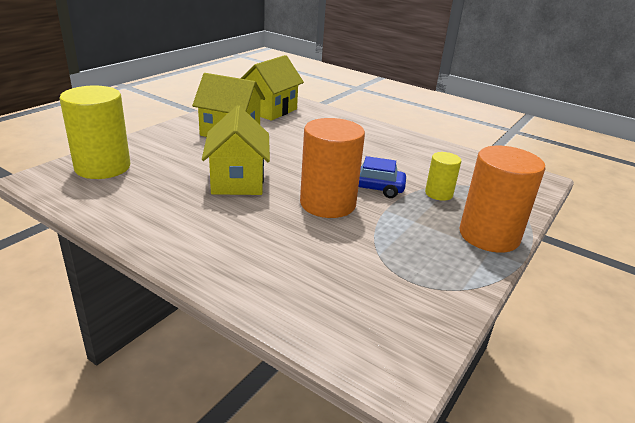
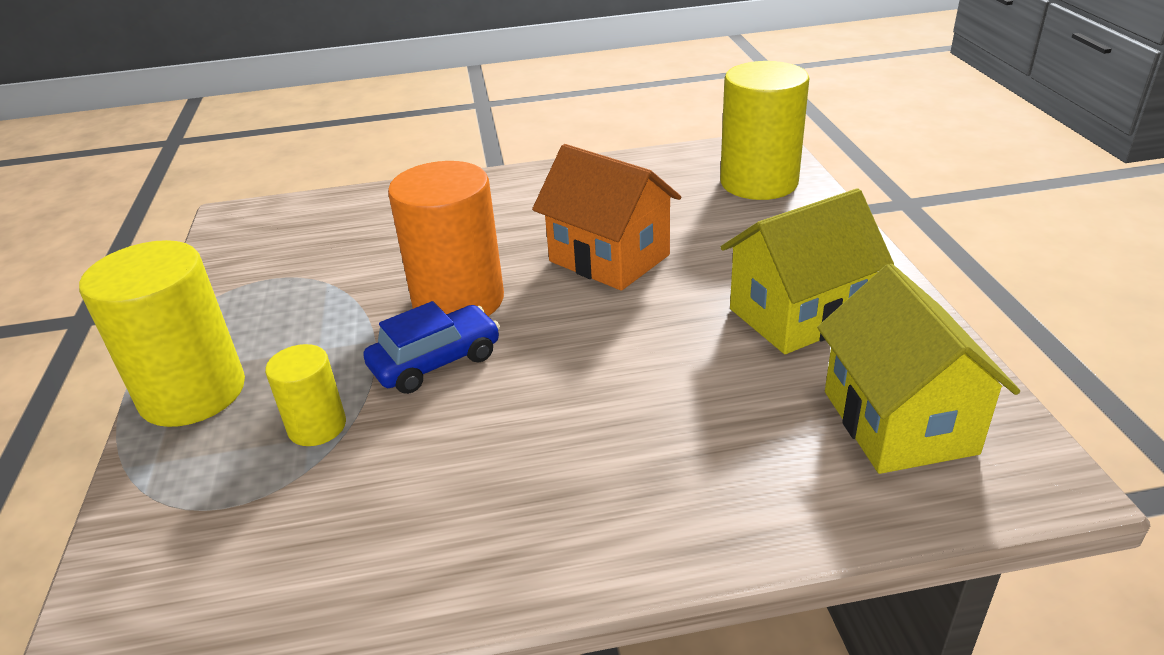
camera: 140 degrees right, 5 degrees up
yellow house [202,105,270,195] -> orange house [532,144,681,291]
orange cylinder [459,146,545,253] -> yellow cylinder [79,240,245,427]

